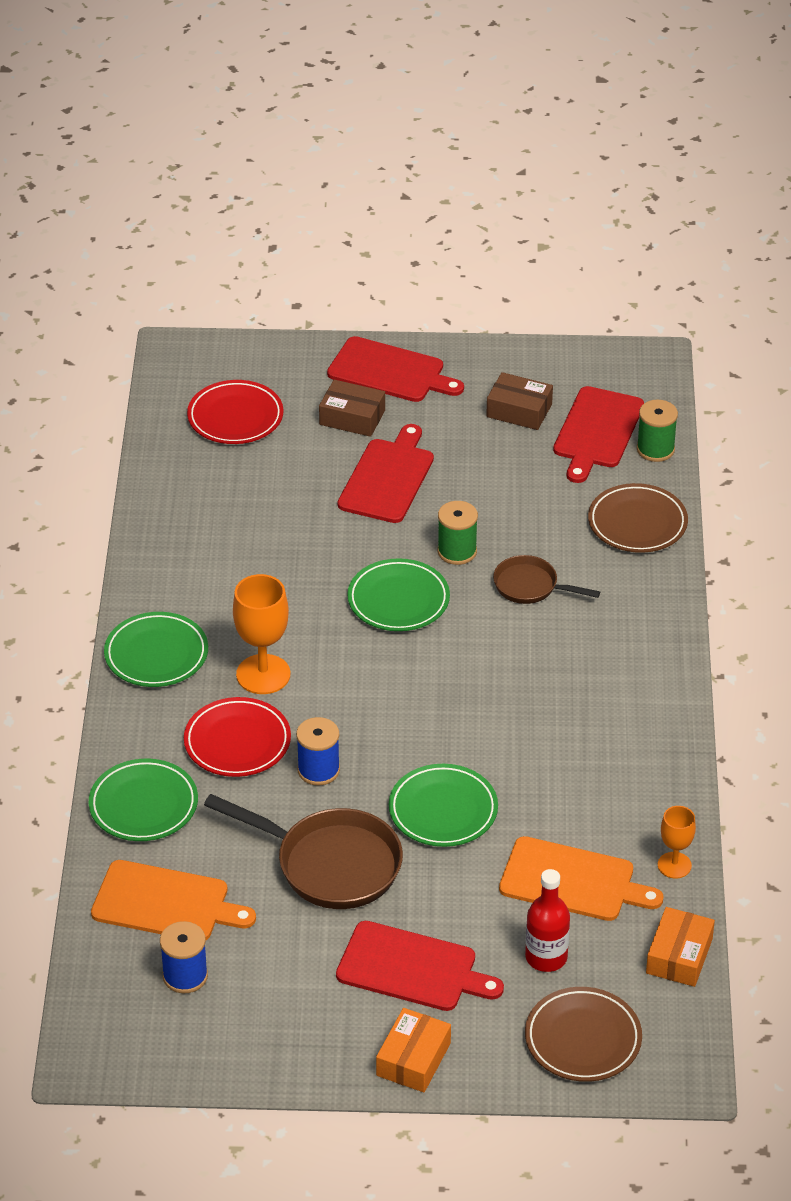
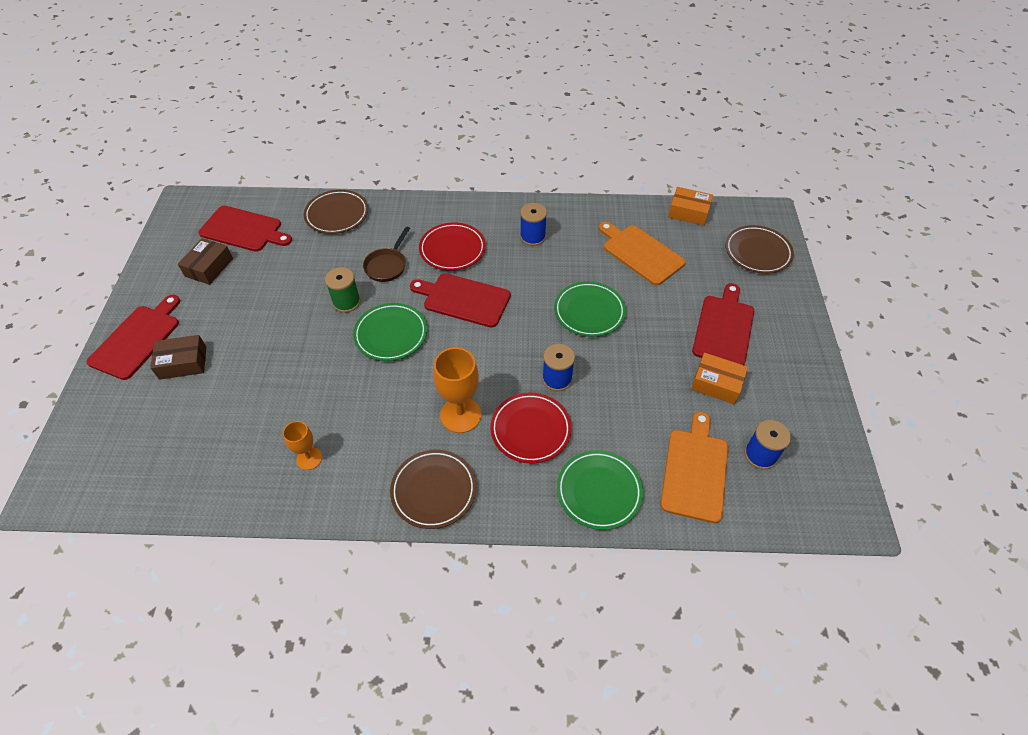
camera: 90 degrees left, 10 degrees up
green plate [104,612,208,687] -> brown plate [390,450,476,529]
red plate [187,380,284,444] -> red plate moved to [419,223,486,271]
brown pan [204,794,403,909] -> none
brown box [319,379,385,437] -> brown box turned 60 degrees clockwise [150,335,206,380]
red cutting board [338,424,434,523] -> red cutting board moved to [410,273,511,328]
orange box [376,1008,451,1092] -> orange box moved to [691,353,748,404]
orange cutting board [499,836,663,921] -> orange cutting board turned 60 degrees counterclockwise [599,222,686,285]
red bottle [525,869,570,972] -> none
green spool [637,400,678,462] -> none
orange goblet [658,806,696,878] -> orange goblet moved to [283,421,322,470]
none -> blue spool [520,203,547,246]

